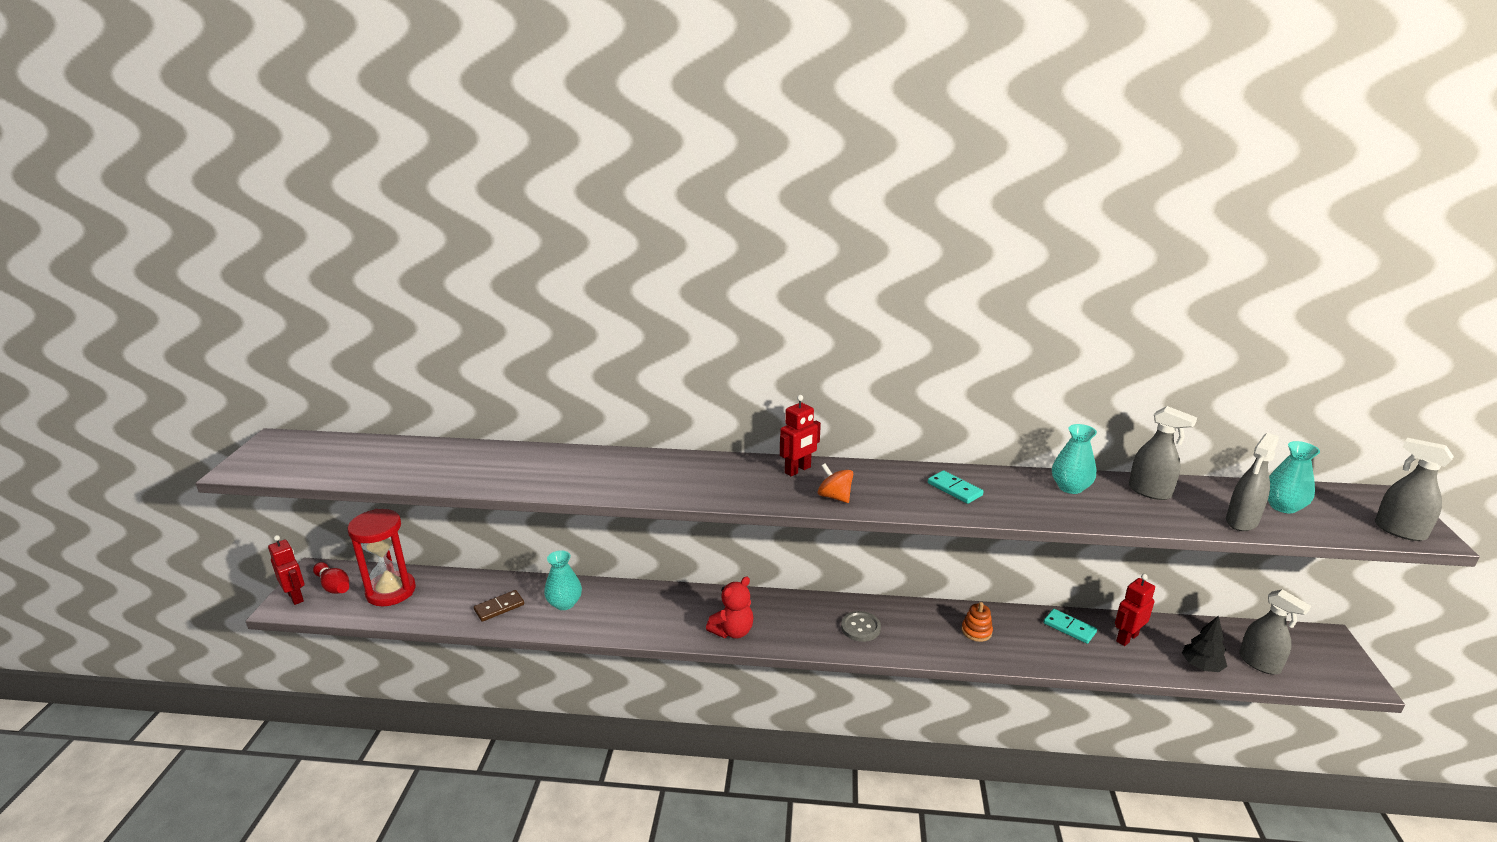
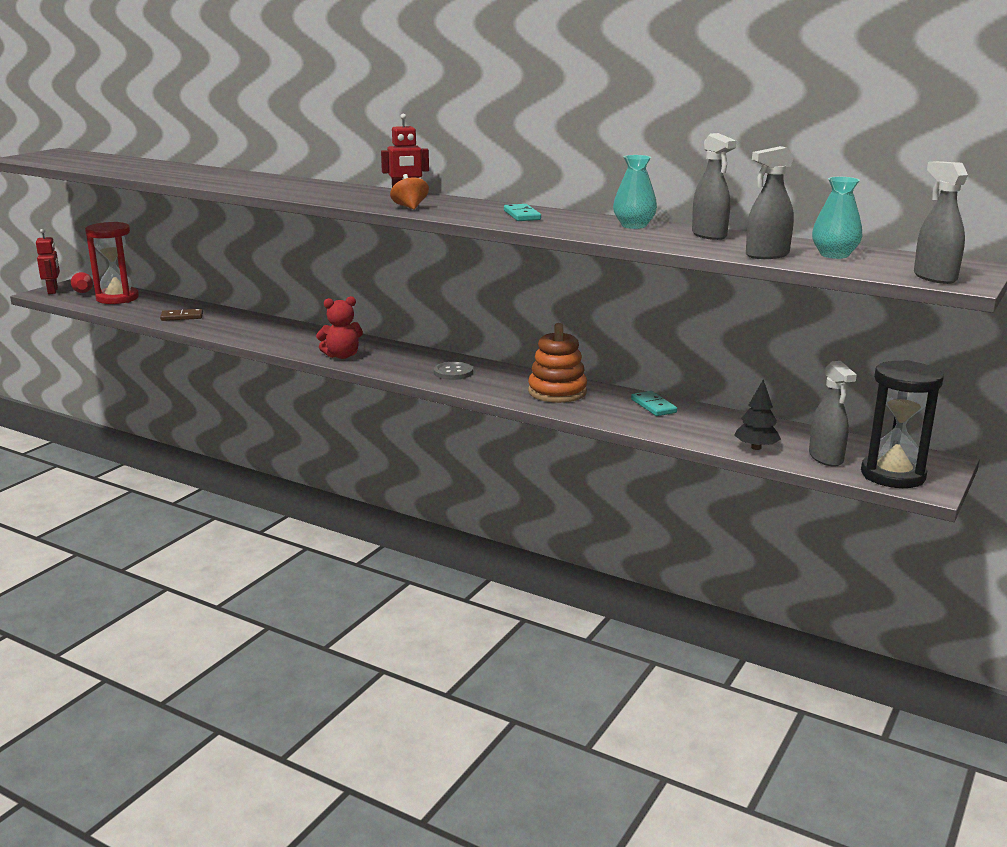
camera: 25 degrees right, 5 degrees down
turquoise vase [544,550,582,610] -> none
orange stacking toy [962,602,993,642] -> orange stacking toy [528,323,587,403], size x1.88
red robot [1115,574,1155,646] -> none
none -> black hourglass [861,360,944,488]

